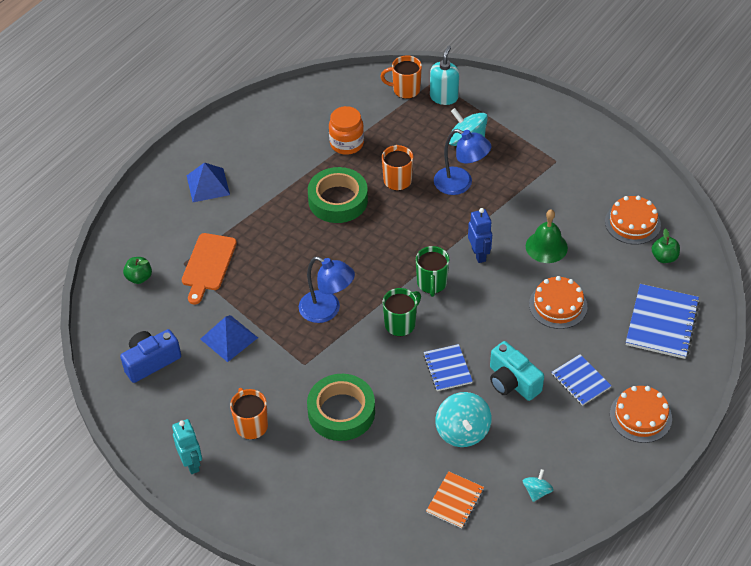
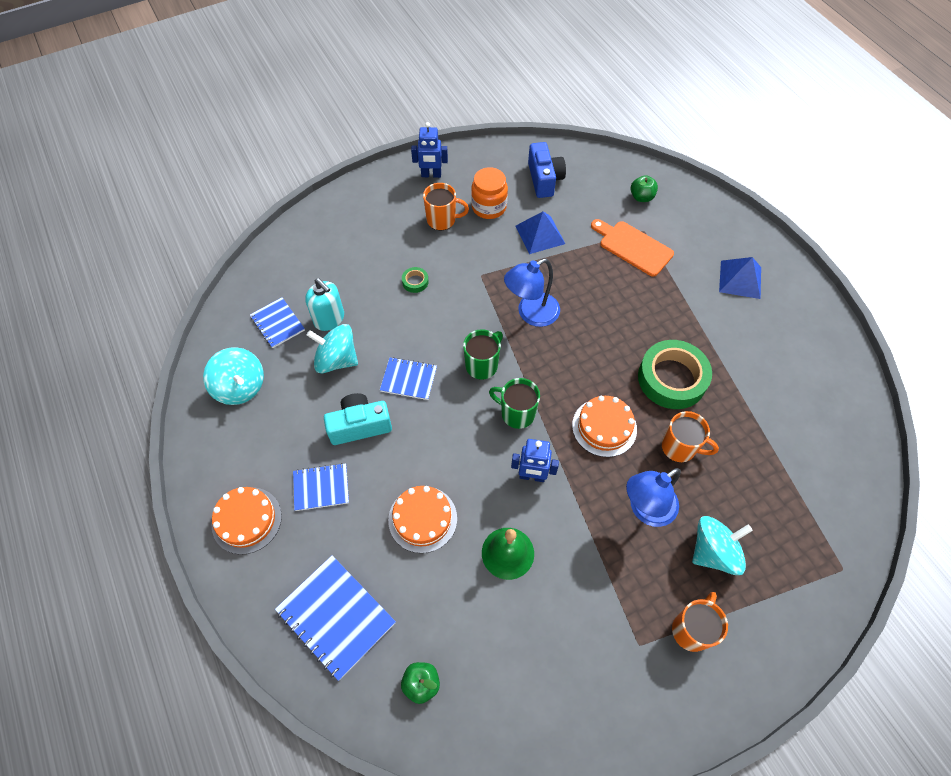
camera: 115 degrees right, 10 degrees up
turquoise robot [172,419,202,474] -> blue robot [411,122,448,178]
green tape [307,374,375,441] -> green tape [402,267,429,293], size x0.42
orange jar [329,106,364,155] -> orange jar moved to [471,167,508,219]
orange mug [380,55,422,99] -> orange mug moved to [672,592,728,652]
green mug [383,288,421,336] -> green mug turned 120 degrees counterclockwise [463,329,503,380]
orange notebook [426,471,484,528] -> blue notebook [250,297,305,348]
turquoise soap dispenser [430,46,459,105] -> turquoise soap dispenser moved to [305,278,344,331]
turquoise spinning top [523,469,554,502] -> turquoise spinning top [203,347,264,405], size x1.83
orange cake [605,196,661,245] -> orange cake moved to [572,396,637,457]

